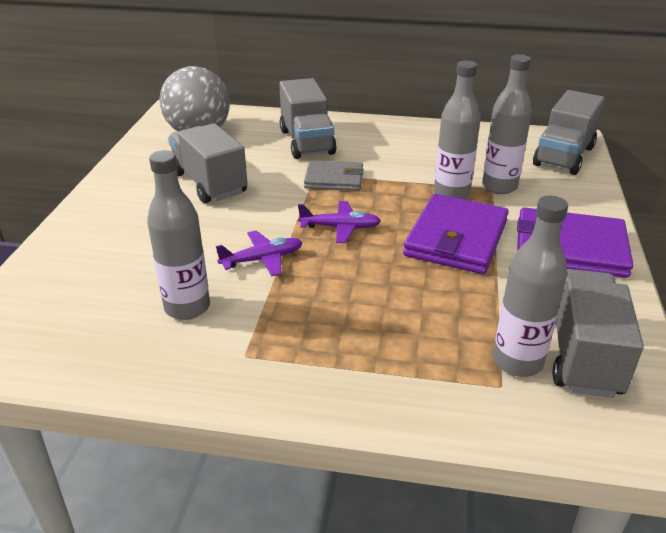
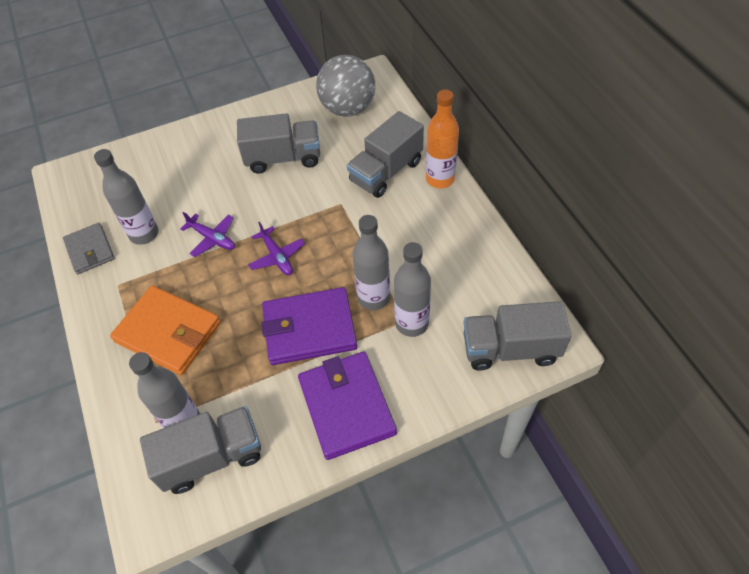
camera: 60 degrees right, 20 degrees up
grey truck [168,123,248,203] -> grey truck turned 60 degrees clockwise [237,113,320,174]
grey wallet [304,160,364,191] -> grey wallet moved to [63,223,115,274]
none -> orange wallet [110,285,221,375]
none -> orange bottle [426,89,459,188]

